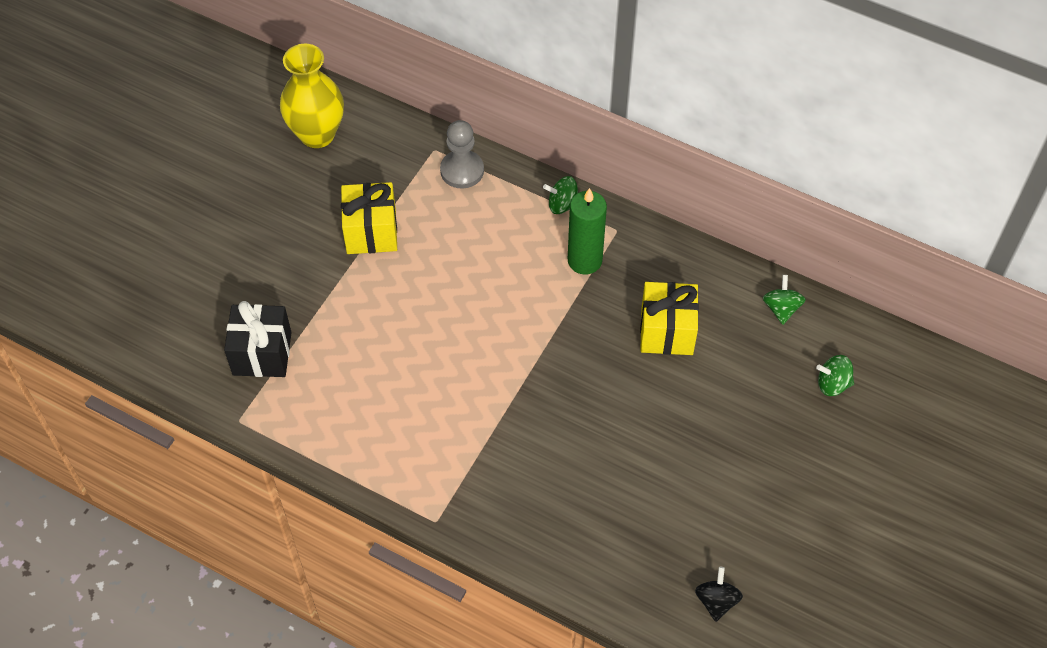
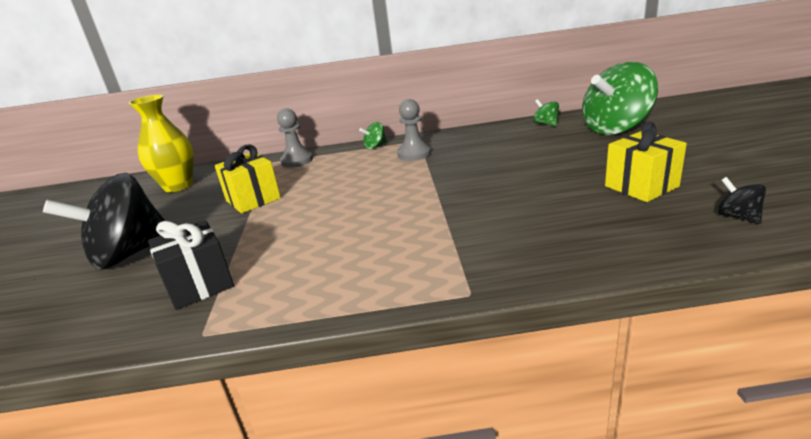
camera: 30 degrees left, 30 degrees down
green candle [568,188,607,274] -> grey pawn [397,99,431,161]
yellow gift [640,282,699,355] -> yellow gift moved to [605,122,687,202]
green spinning top [816,355,854,396] -> green spinning top [582,62,658,135], size x2.42
none -> black spinning top [43,173,165,270]

